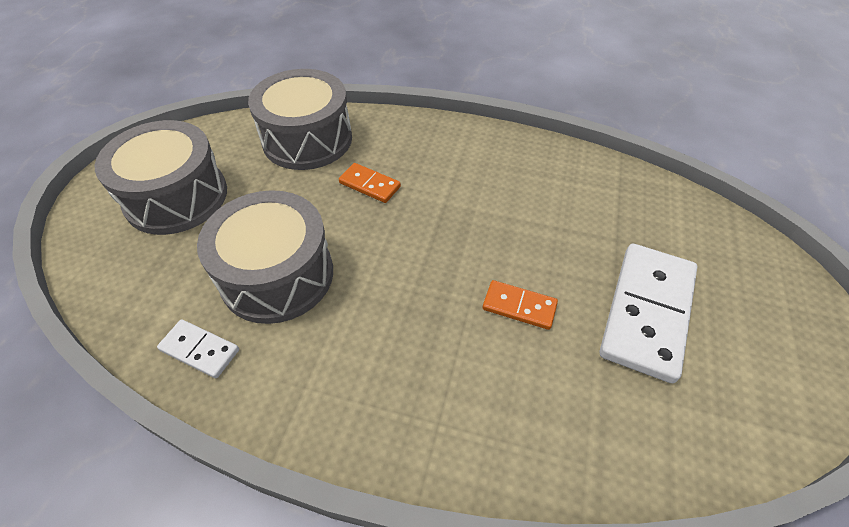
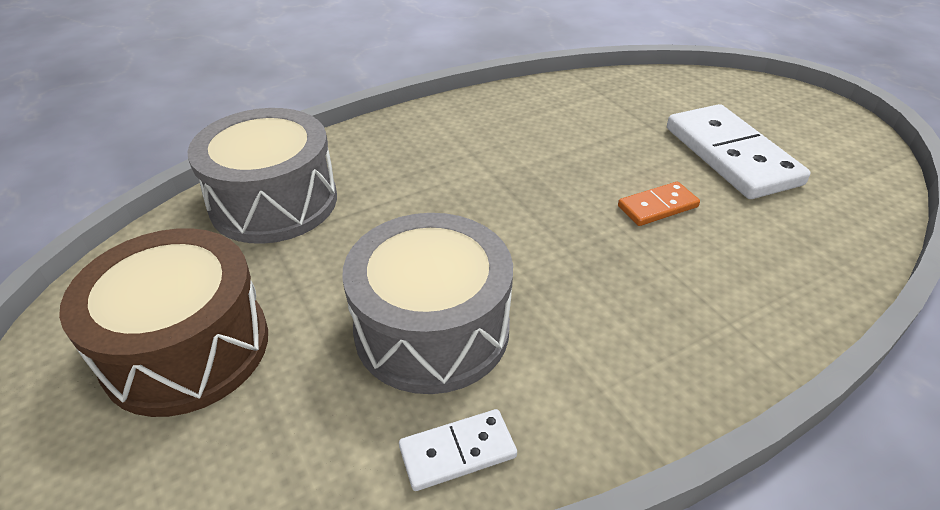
camera: 45 degrees left, 10 degrees down
grey drum [95,120,227,235] -> brown drum [59,228,268,417]
orange domino [339,163,401,203] -> none

